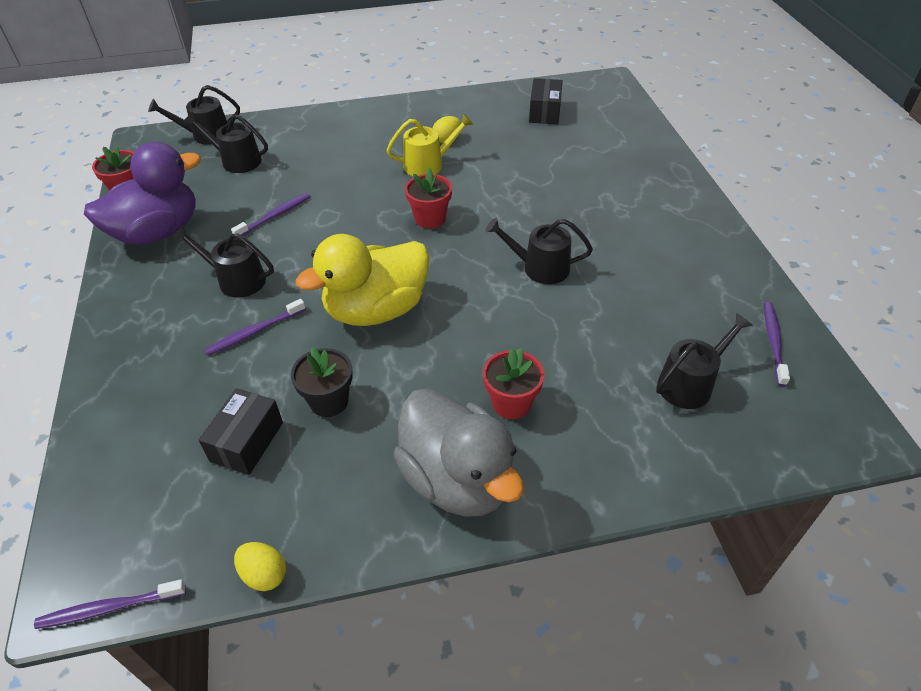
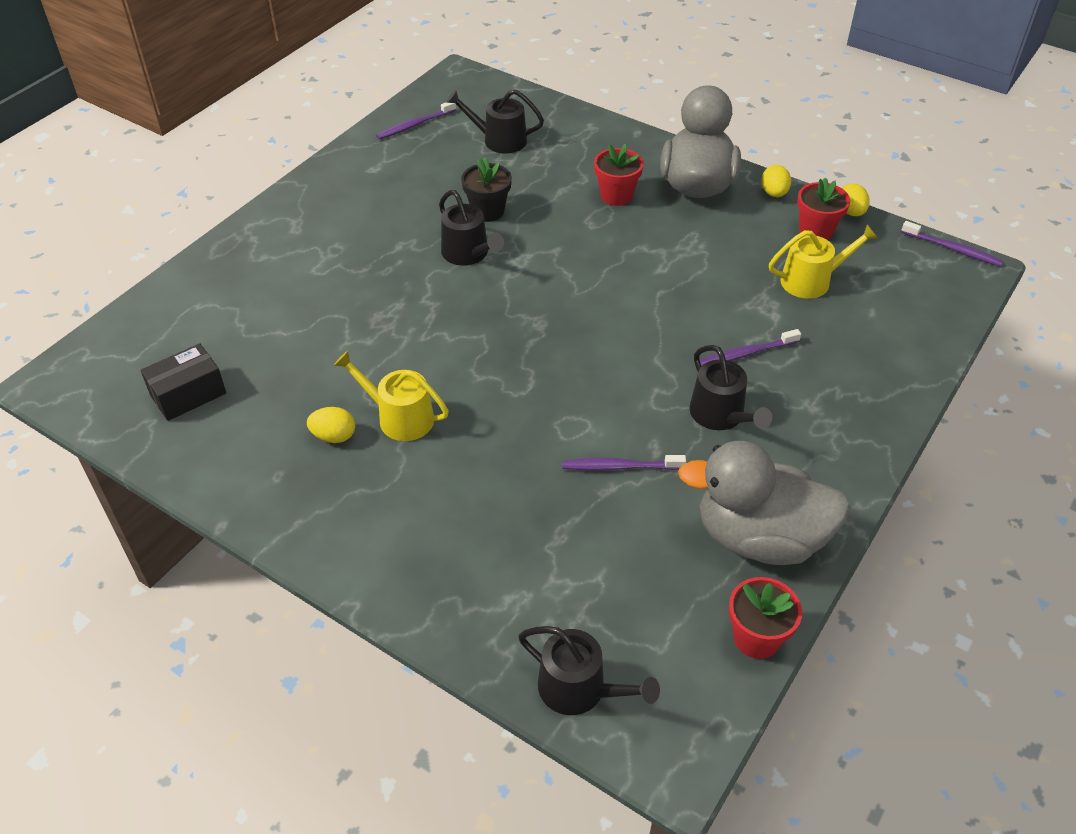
camera: 135 degrees left, 0 degrees up
purple duck [84,142,201,245] -> grey duck [678,441,851,565]
black watering can [184,112,268,173] -> none
black box [199,388,283,475] -> yellow watering can [769,224,878,299]
purple toothbrush [205,299,306,356] -> purple toothbrush turned 150 degrees clockwise [700,329,801,366]
black flower pot [291,347,353,417] -> black flower pot moved to [461,157,512,222]
yellow duck [296,234,430,326] -> none
red flower pot [405,168,452,229] -> red flower pot moved to [797,178,850,240]
none -> yellow egg [761,165,791,197]

